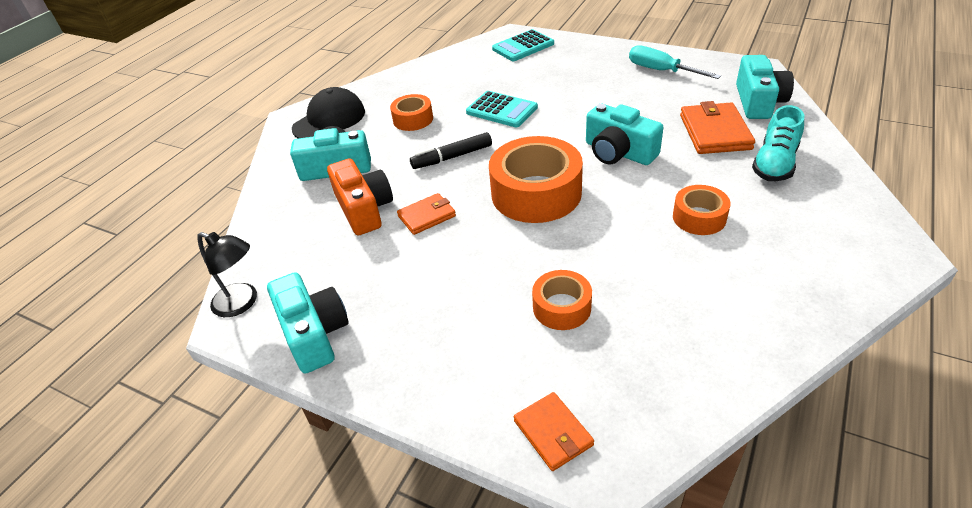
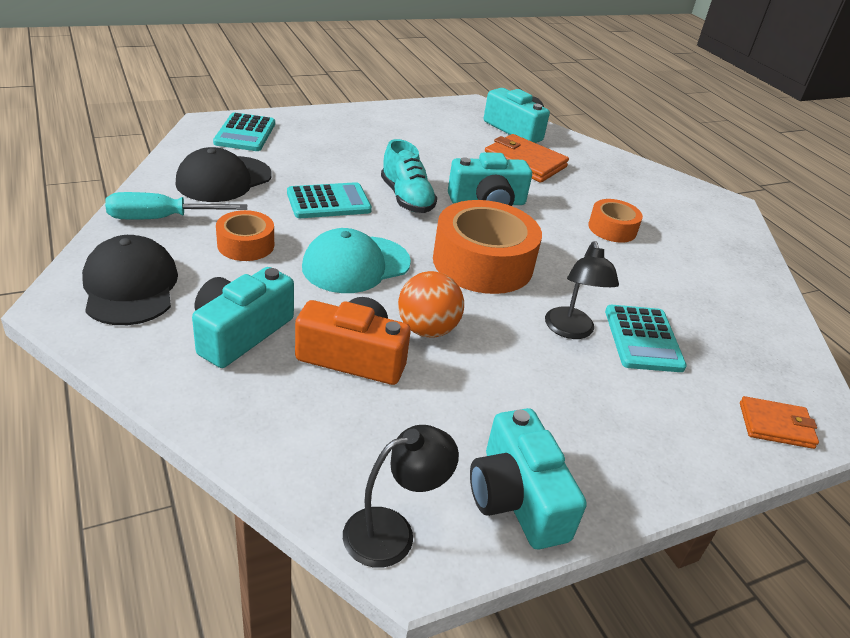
camera: 60 degrees left, 5 degrees down
turquoise camera [267,272,349,374] -> turquoise camera turned 120 degrees counterclockwise [470,408,587,549]
orange wallet [397,193,456,235] -> orange ball [398,271,464,338]
black marker [410,132,492,169] -> turquoise cap [302,228,411,293]
orange tape [532,270,592,330] -> turquoise calculator [605,305,687,372]
turquoise screwdriver [629,45,721,79] -> turquoise screwdriver moved to [105,192,247,220]
turquoise shoe [752,105,804,181] -> turquoise shoe moved to [381,139,437,213]
none -> black cap [176,147,272,202]
none -> black lamp [545,241,619,339]

